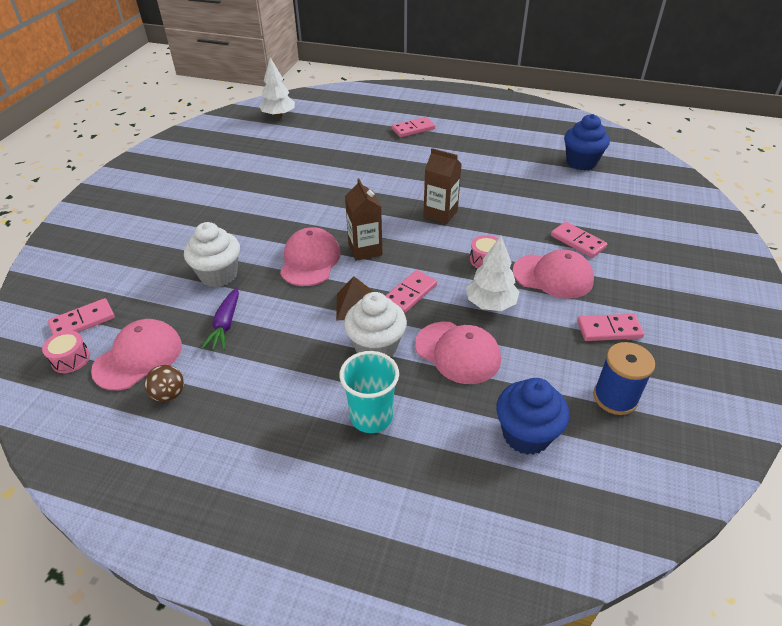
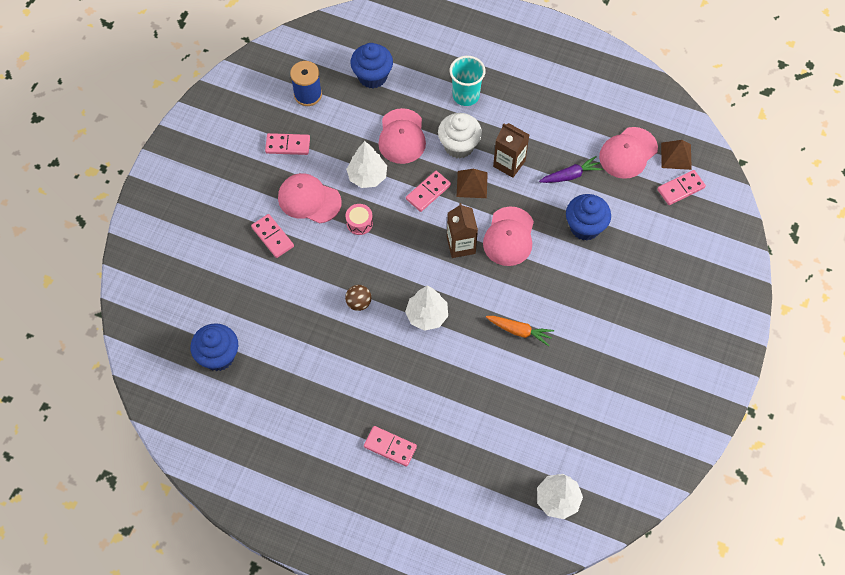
camera: 175 degrees left, 20 degrees up
pink drum [42,331,90,373] -> brown pyramid [661,140,692,170]
brown ball [145,365,184,402] -> brown ball moved to [345,285,371,311]
white cupcake [184,222,240,287] -> blue cupcake [566,194,611,241]
purple carrot [201,288,239,350] -> purple carrot turned 60 degrees clockwise [539,156,603,183]
pink domino [392,117,435,137] -> pink domino turned 45 degrees clockwise [364,426,417,467]
pink cap [415,322,501,384] -> pink cap turned 135 degrees counterclockwise [378,108,426,164]
brown carton [423,148,462,224] -> brown carton moved to [493,123,529,178]
none -> white tree [405,285,448,331]
none -> orange carrot [486,316,554,346]

